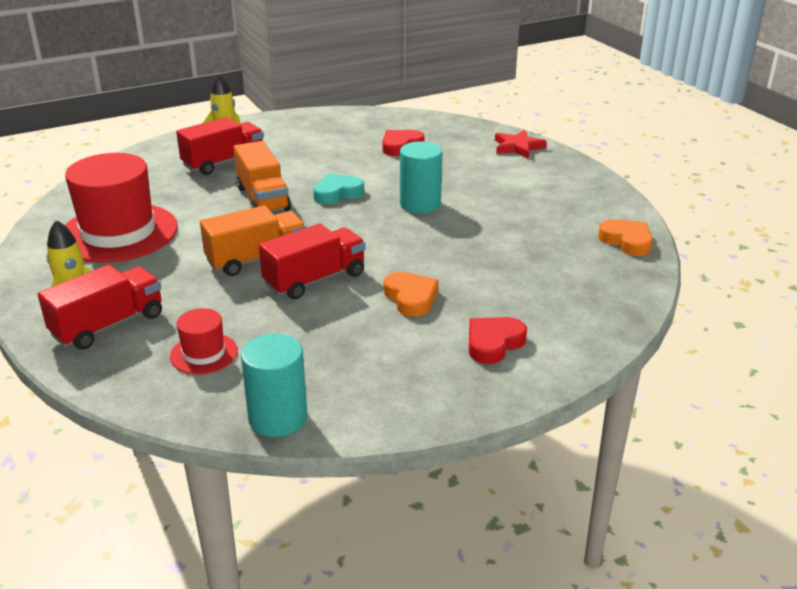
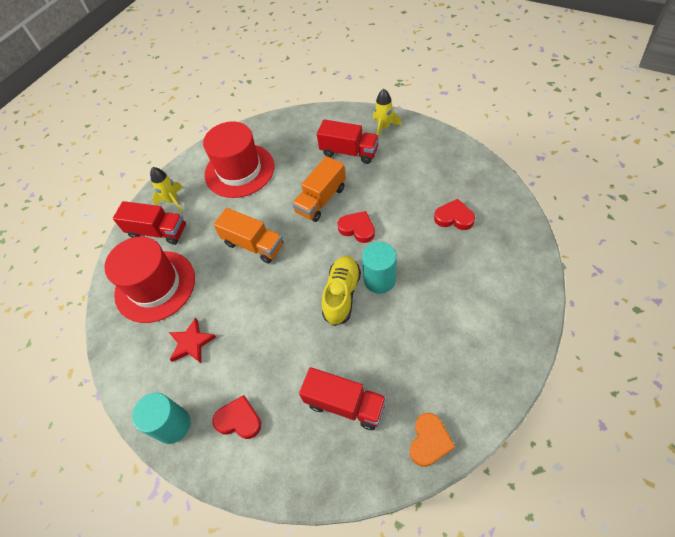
camera: 65 degrees right, 25 degrees up
red hat [170,308,238,374] -> red hat [104,237,195,323], size x2.13
turquoise cylinder [241,334,307,437] -> turquoise cylinder moved to [132,393,190,444]
red truck [259,224,366,299] -> red truck moved to [299,367,386,430]
turquoise heart [313,173,364,204] -> red heart [338,211,375,243]
orange heart [384,272,439,317] -> none
red star [495,130,547,159] -> red star moved to [169,318,216,363]
none -> yellow shoe [322,256,361,326]

